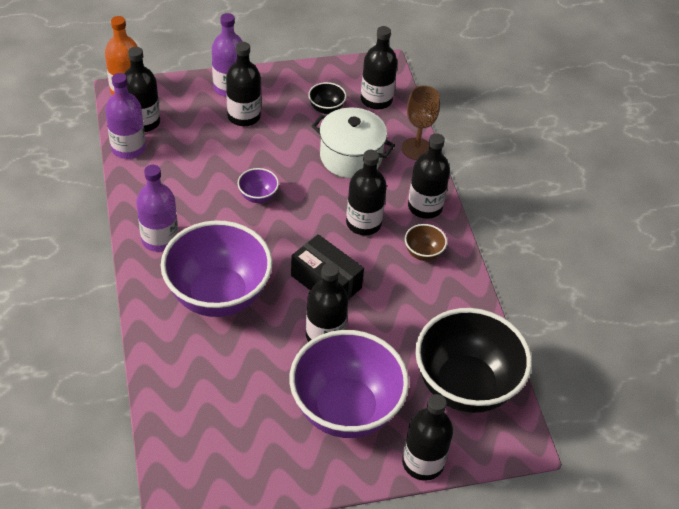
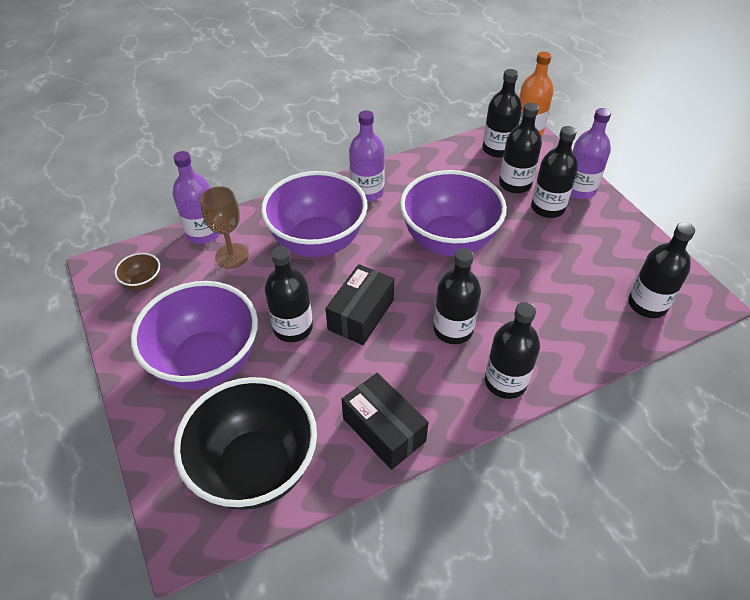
camera: 80 degrees right, 0 degrees up
purple bottle [105,73,146,159] -> purple bottle moved to [173,151,220,244]
purple bowl [237,168,279,203] -> purple bowl [400,170,507,256], size x2.43
black bowl [308,82,347,114] -> none
white pot [311,108,395,178] -> none
brown goblet [402,86,440,160] -> brown goblet moved to [200,186,249,269]
black bottle [402,394,453,481] -> black bottle moved to [499,103,542,193]
brown bowl [405,224,447,261] -> brown bowl moved to [115,253,160,291]
none -> black box [341,373,428,470]

